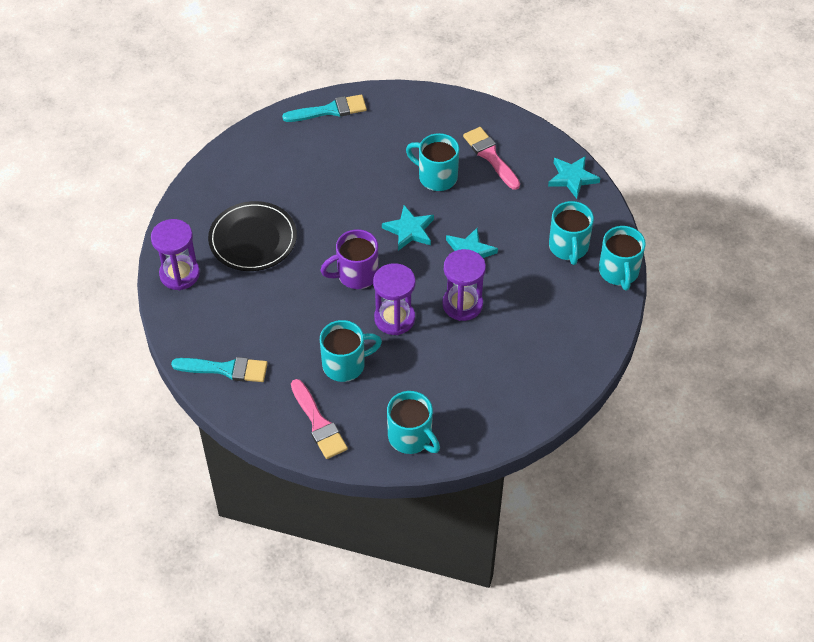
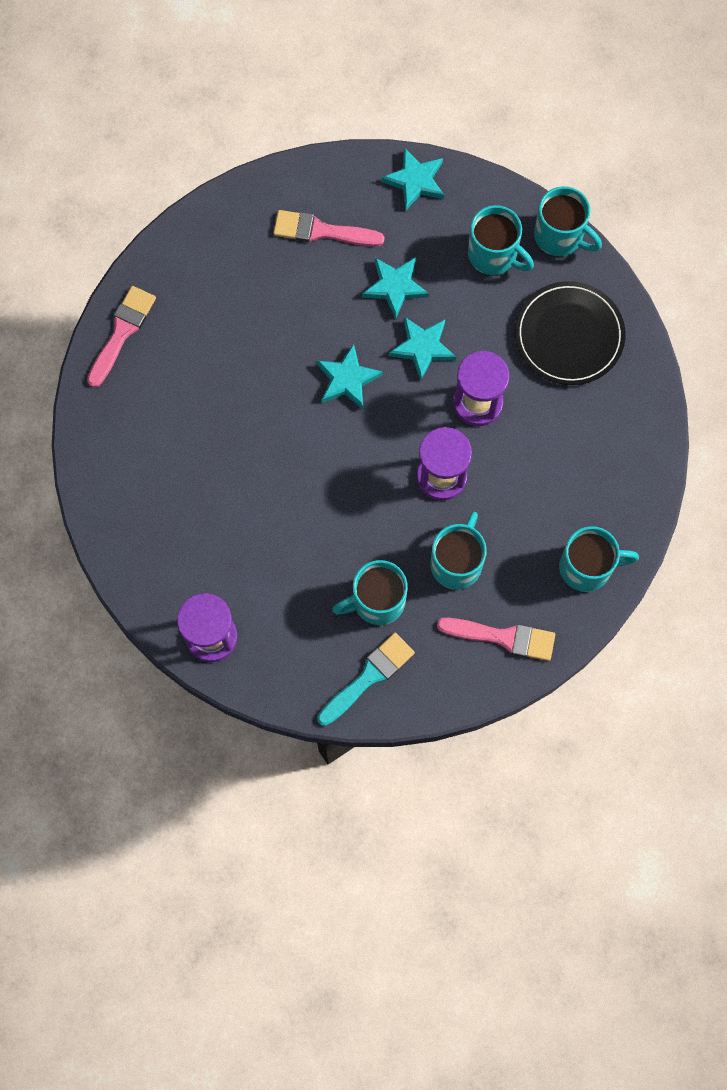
camera: 50 degrees left, 20 degrees up
black plate [208,201,297,271] -> black plate moved to [515,281,626,385]
turquoise brush [282,95,367,122] -> pink brush [87,286,156,388]
purple mug [320,229,378,289] -> none
turquoise mug [406,133,459,191] -> turquoise mug moved to [332,560,408,625]
none -> turquoise star [362,257,429,320]

